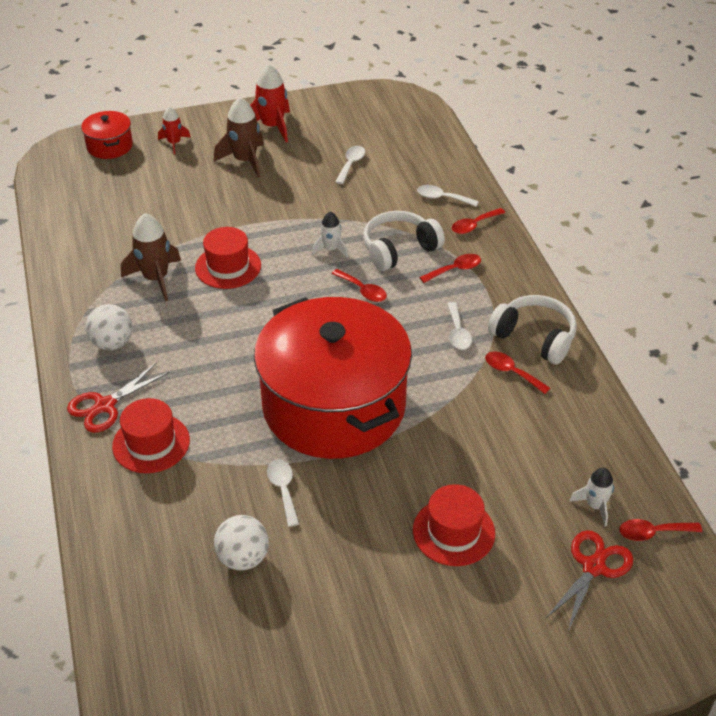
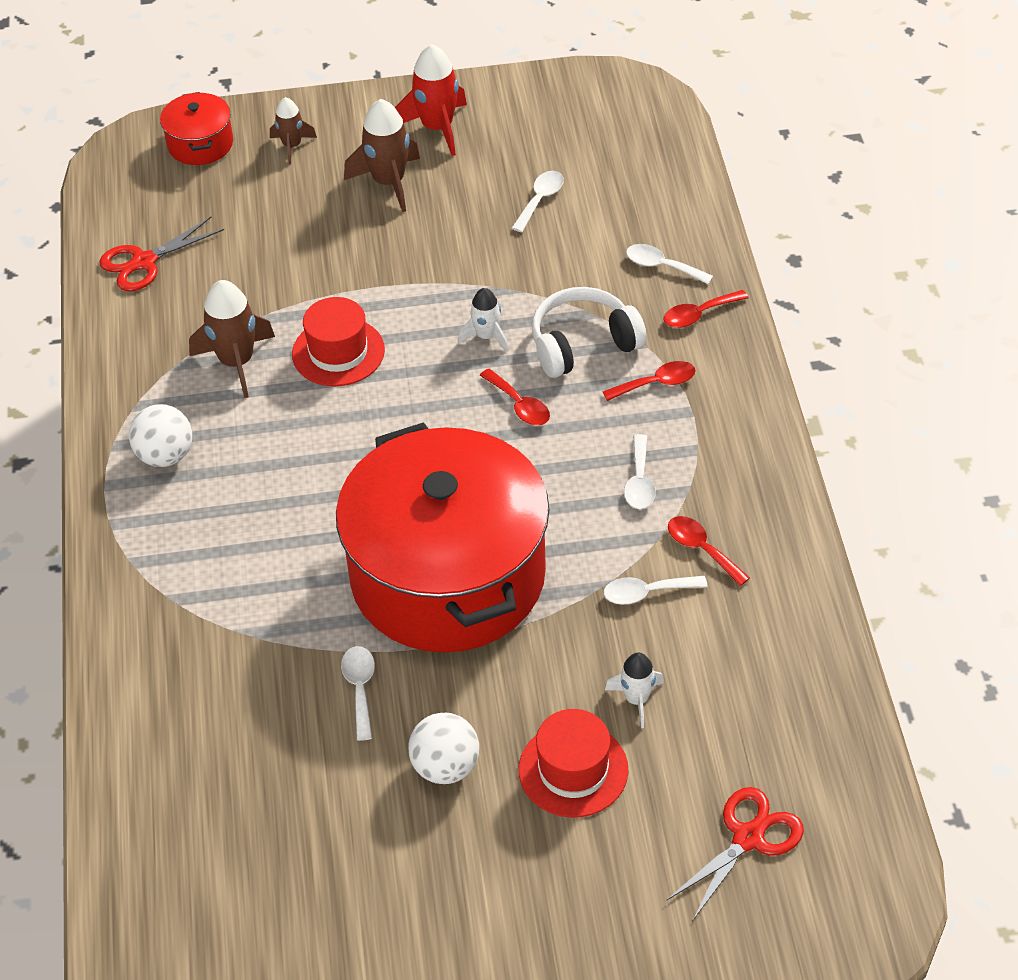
camera: 10 degrees right, 5 degrees up
red scissors [67,363,169,433] -> red scissors moved to [99,217,224,291]
red hat [112,398,190,473] -> none
red rocket [158,106,191,154] -> brown rocket [270,97,317,164]
white ball [214,515,269,571] -> white ball moved to [408,713,479,784]
white headphones [488,295,577,364] -> none
white rocket [570,468,614,526] -> white rocket moved to [605,652,664,728]
red spoon [619,519,702,541] -> none
none -> white spoon [604,576,707,605]

